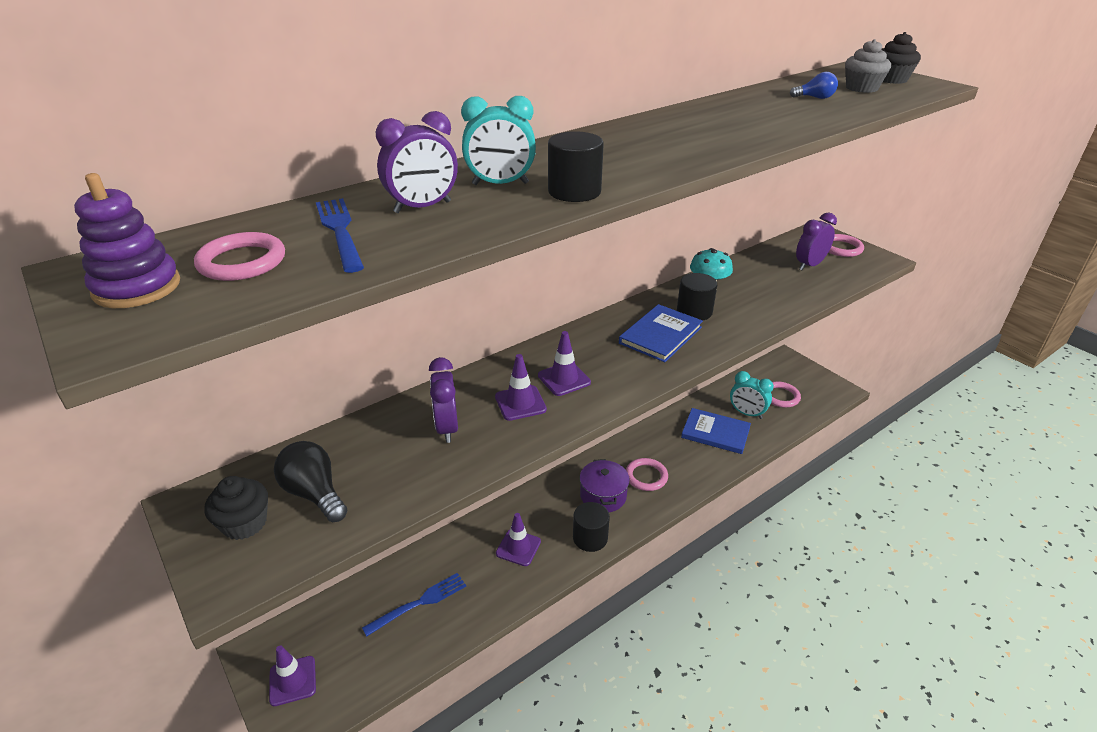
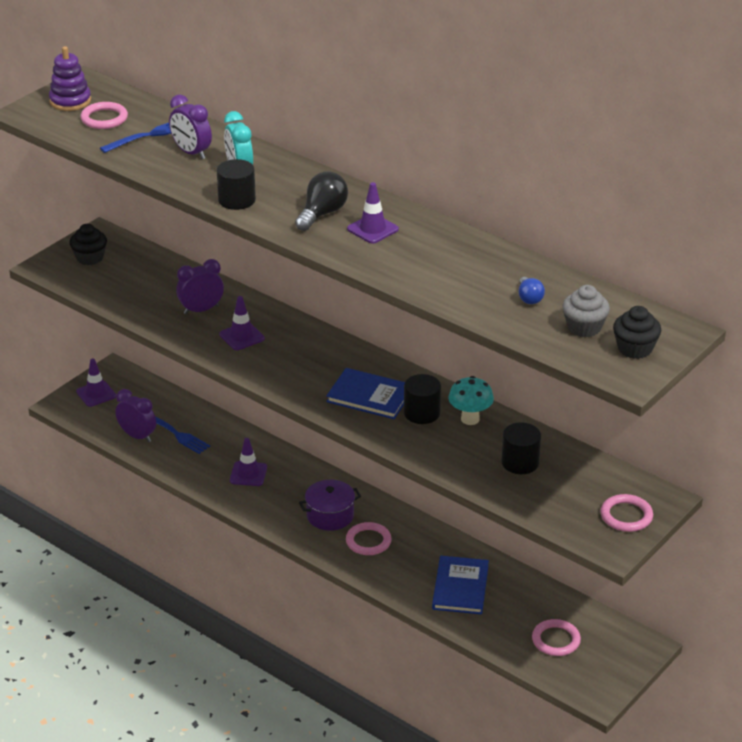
camera: 75 degrees right, 0 degrees up
black light bulb [274,441,347,522] -> black light bulb moved to [295,171,348,231]
purple traffic cone [538,331,591,396] -> purple traffic cone moved to [347,182,399,244]
black cylinder [573,502,610,552] -> black cylinder moved to [501,422,541,474]
turquoise clock [730,371,774,419] -> none
purple clock [796,213,837,270] -> purple clock moved to [115,389,156,442]

